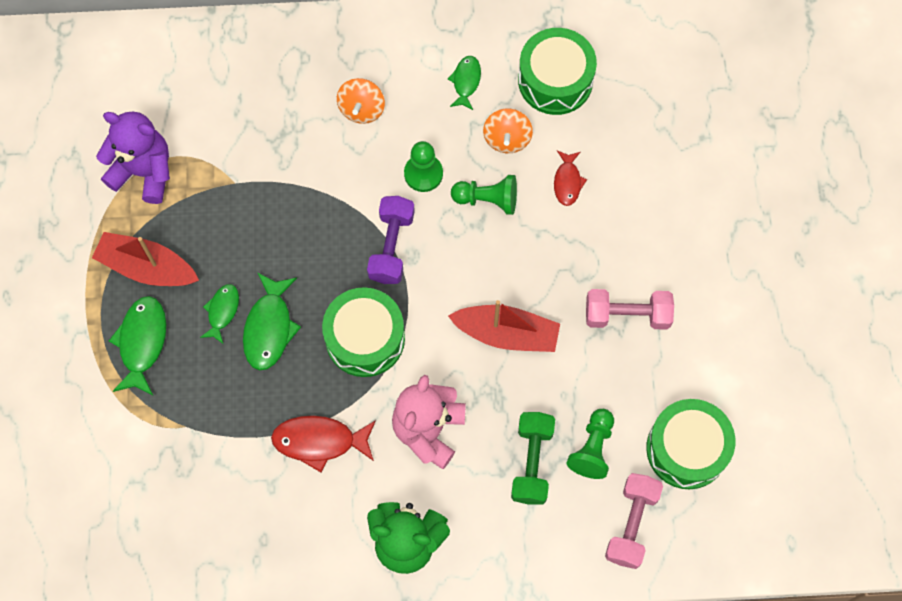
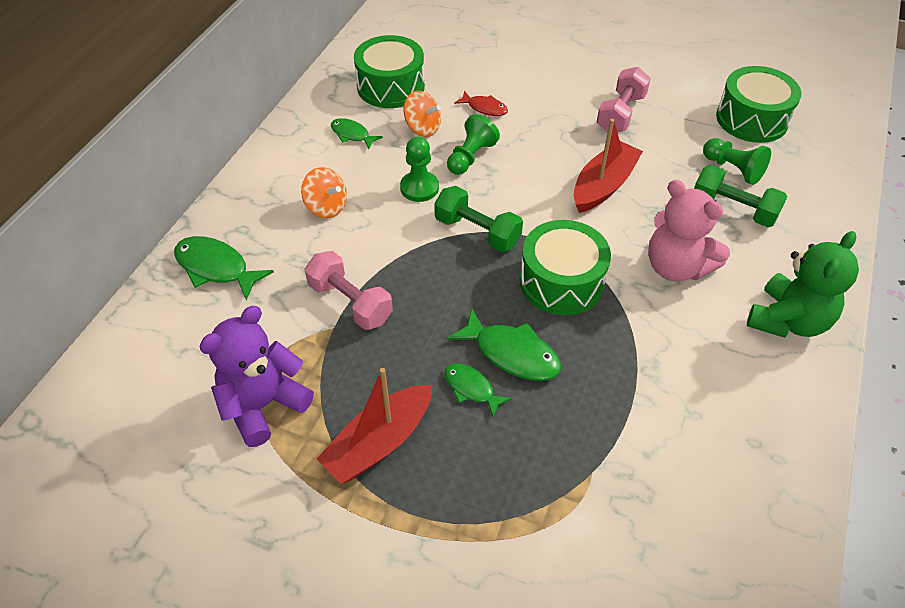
camera: 65 degrees left, 20 degrees down
green fish [109,296,166,395] -> green fish moved to [174,236,274,300]
red fish [271,415,376,472] -> none
purple dumbbell [367,196,415,284] -> green dumbbell [434,186,523,252]
pink dumbbell [605,473,663,569] -> pink dumbbell moved to [305,251,393,330]

